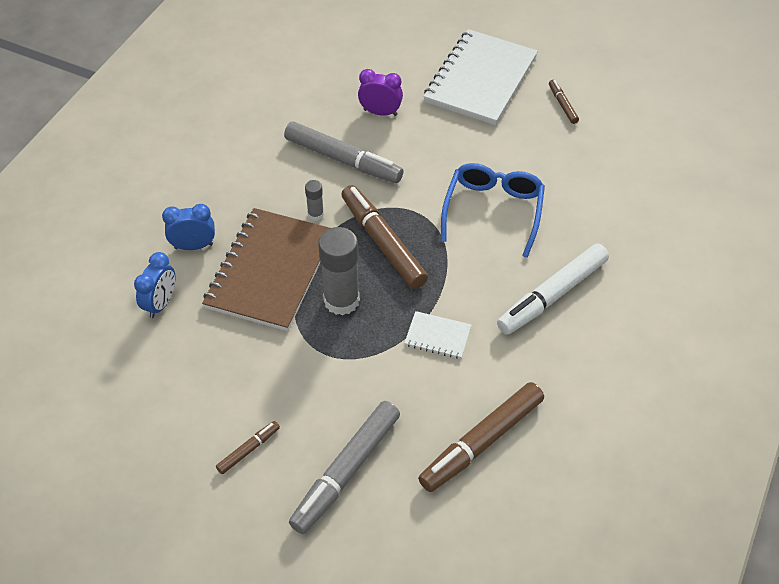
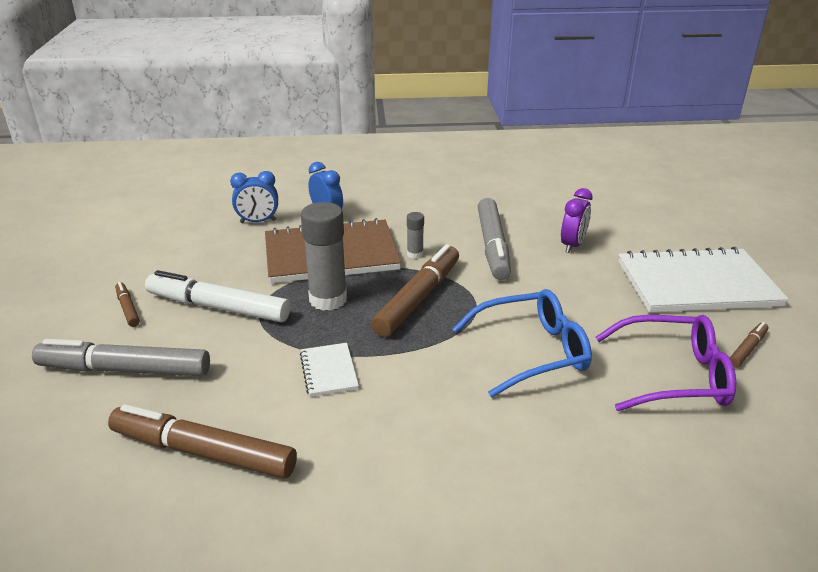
camera: 60 degrees right, 20 degrees down
brown marker [216,421,280,474] -> brown marker turned 135 degrees counterclockwise [115,282,140,327]
purple clock [358,69,403,116] -> purple clock turned 45 degrees clockwise [561,188,593,253]
white marker [497,243,609,335] -> white marker moved to [145,270,290,322]
none -> purple glasses [596,315,736,411]

